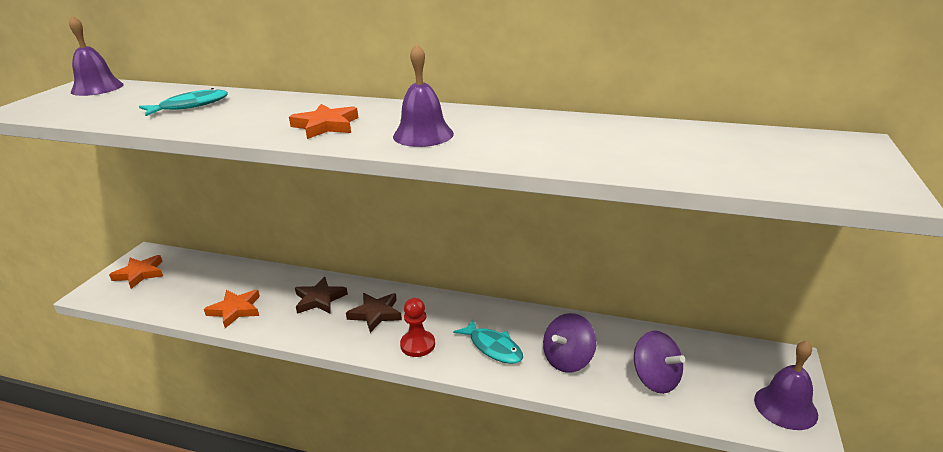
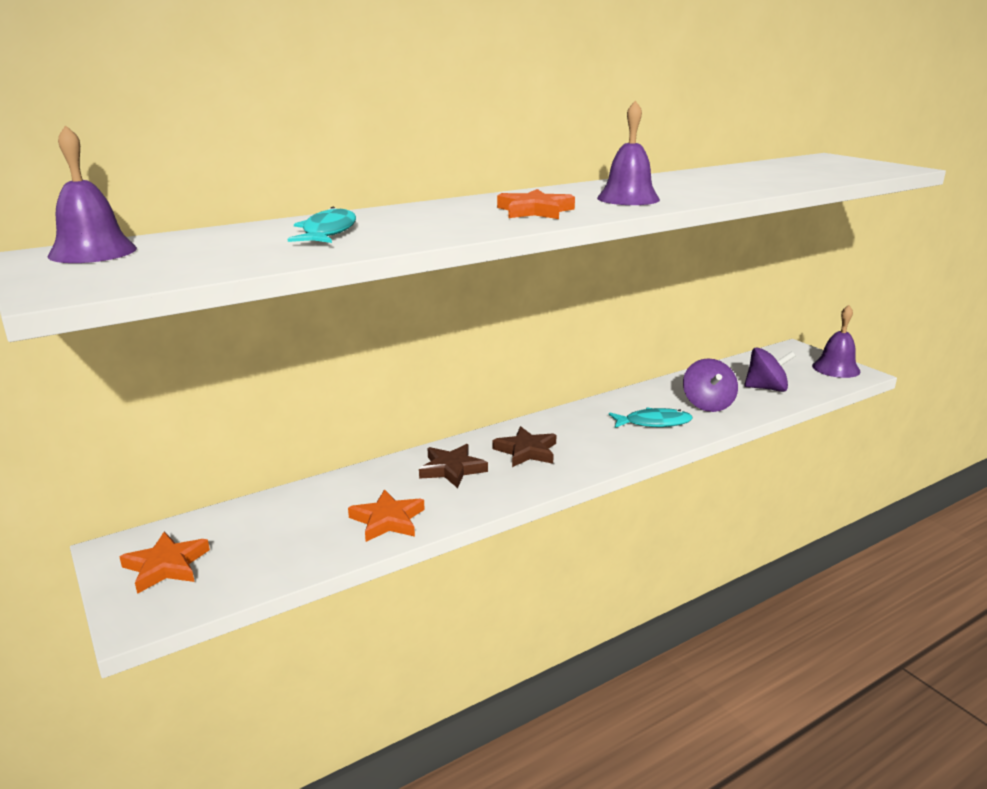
camera: 50 degrees left, 5 degrees down
red pawn [400,298,435,357] -> none

